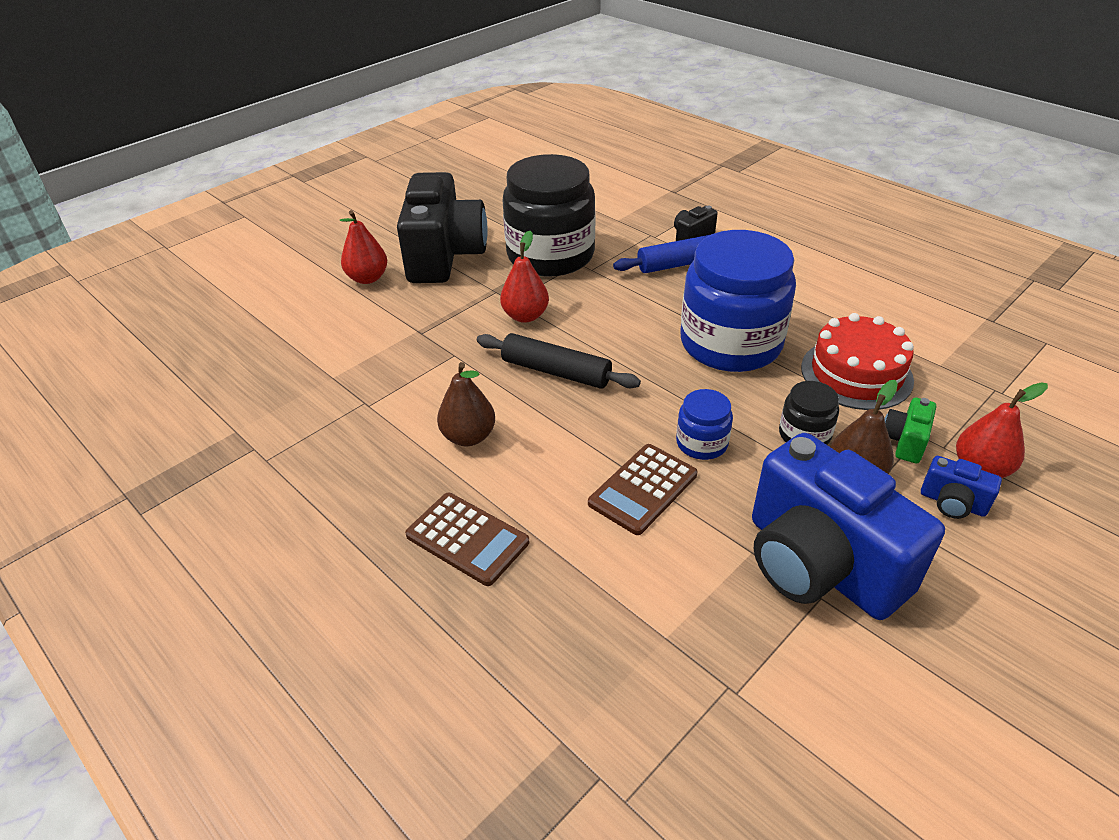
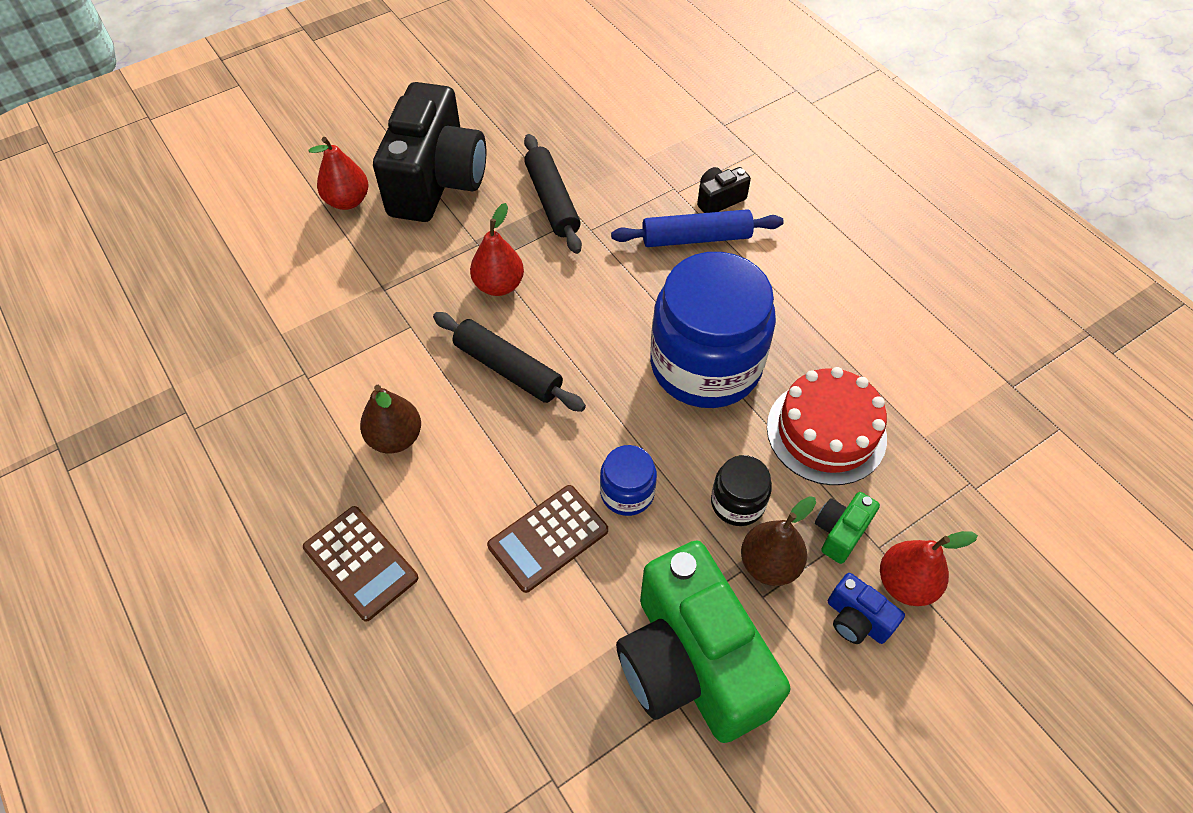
camera: 10 degrees right, 15 degrees up
black jar [502,154,595,276] -> black rolling pin [524,134,582,254]
blue camera [752,433,945,620] -> green camera [616,540,791,743]

